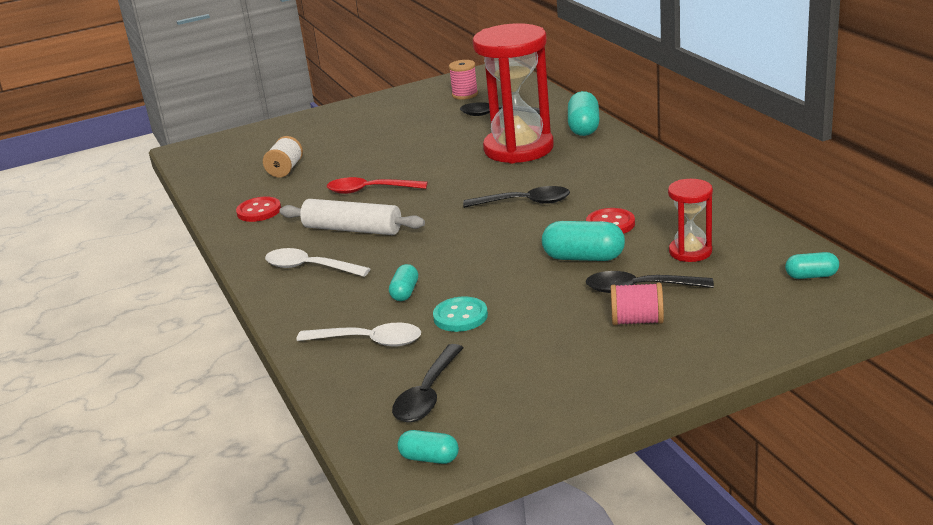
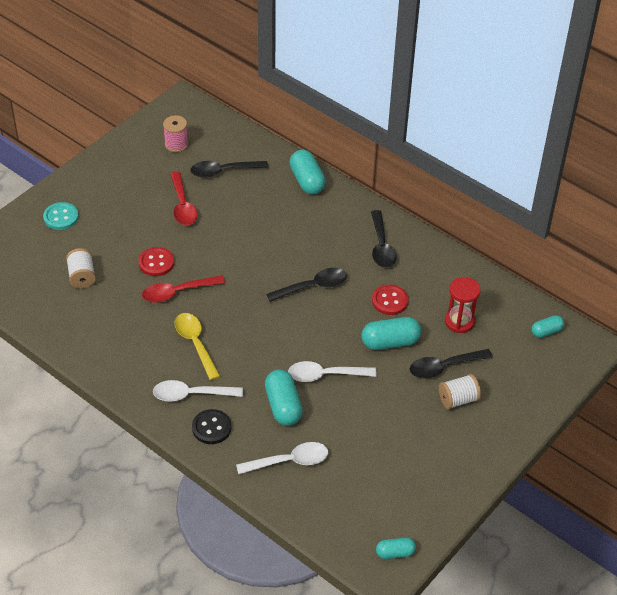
camera: 30 degrees left, 20 degrees up
red button [236,197,281,222] -> red button moved to [138,247,174,276]
white rolling pin [279,199,425,235] -> yellow spoon [175,313,220,380]
turquoise capsule [389,264,418,301] -> turquoise capsule [265,370,303,426], size x1.70
black spoon [392,344,464,422] -> black spoon moved to [371,210,397,268]
turquoise button [433,296,488,332] -> turquoise button moved to [43,202,79,230]
red hourglass [473,23,554,163] -> none
pink spool [611,283,664,325] -> white spool [439,374,481,409]
none -> red spoon [170,171,198,225]
none -> black button [192,409,232,444]
none -> white spoon [288,361,377,382]

